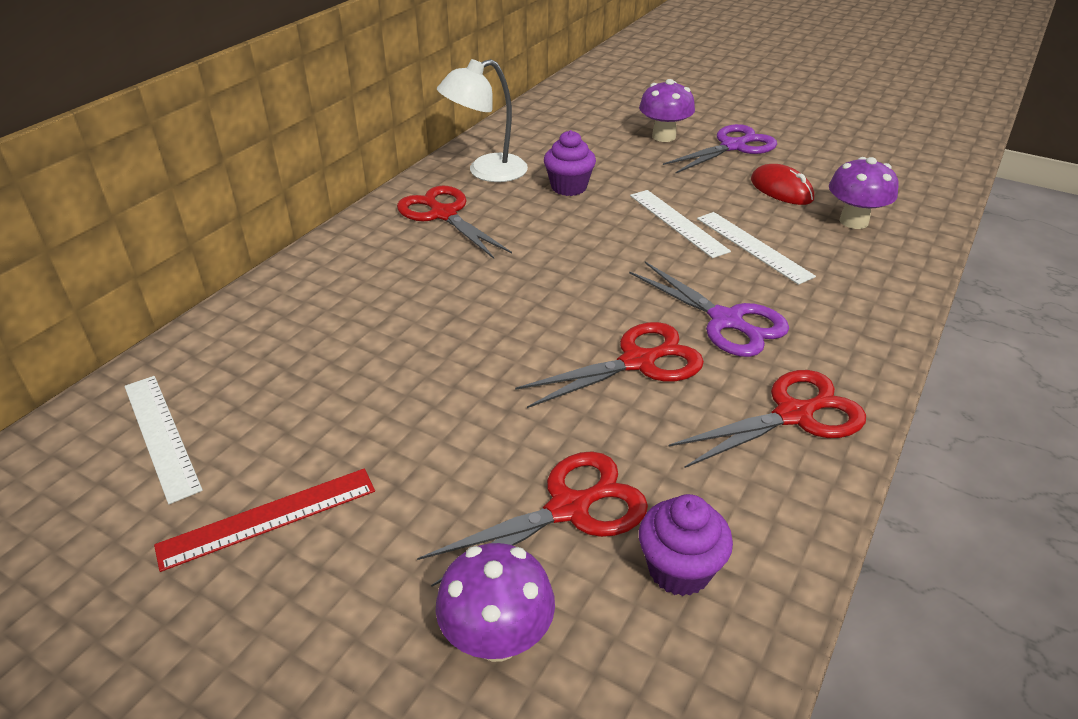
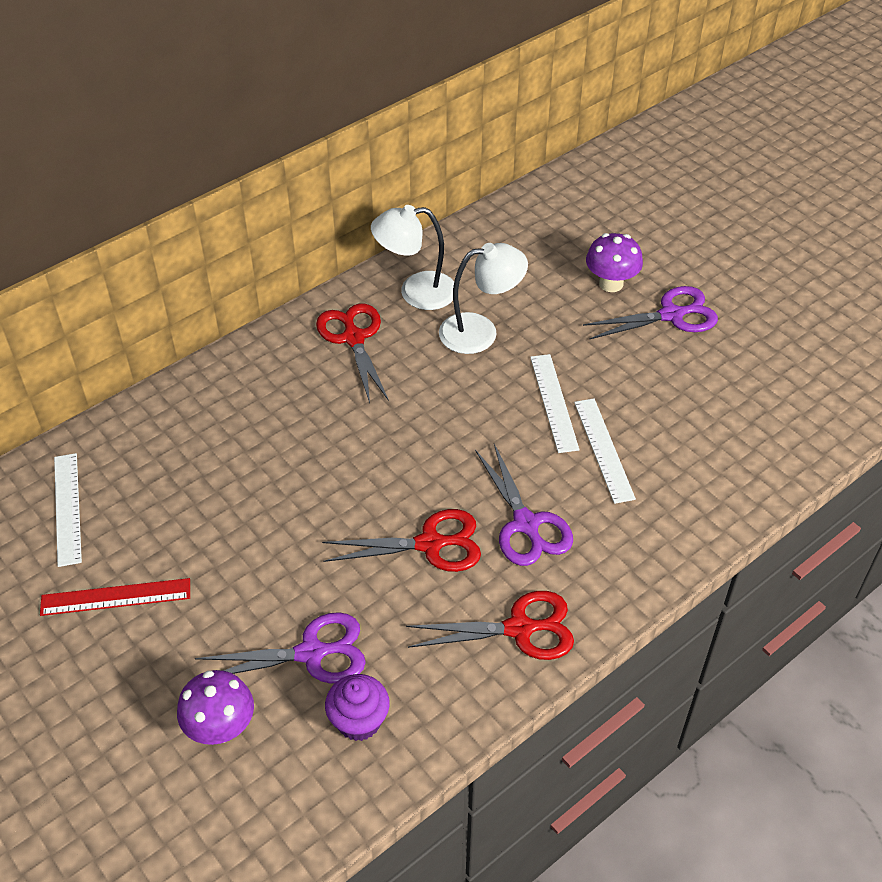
camera: 20 degrees right, 10 degrees up
red scissors [417,451,648,587] -> purple scissors [195,612,366,683]
purple cupcake [544,130,596,196] -> white lamp [439,243,528,354]
red mouse [751,164,814,205] -> none
purple mushroom [829,157,899,229] -> none

